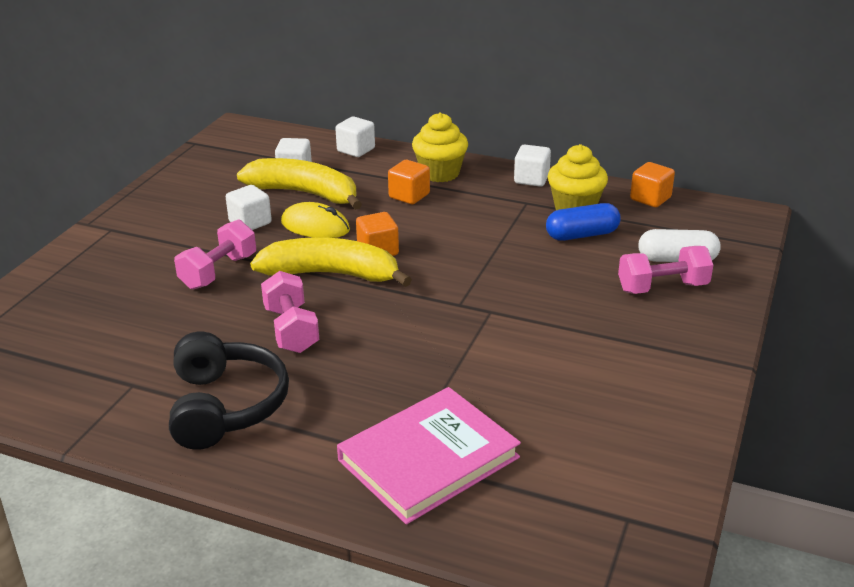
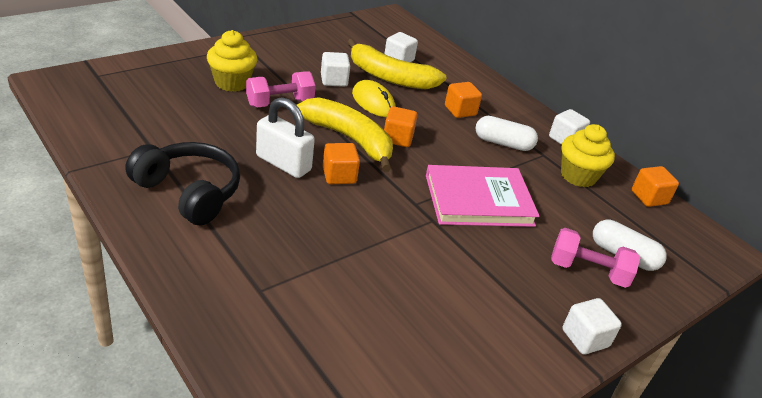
camera: 25 degrees right, 5 degrees up
black headphones [169,332,289,450] -> black headphones turned 75 degrees counterclockwise [125,142,240,226]
yellow banana [237,158,362,210] -> yellow banana turned 150 degrees clockwise [347,39,447,90]
pink dumbbell [261,271,319,353] -> white padlock [256,97,315,178]
white cube [335,117,375,157] -> white cube moved to [562,298,622,354]
pink book [337,387,521,524] -> pink book moved to [426,165,540,227]
yellow cupcake [412,113,468,182] -> yellow cupcake moved to [207,30,257,92]
blue capsule [546,203,621,241] -> none
none -> orange cube [323,143,360,184]
none -> white capsule [475,116,538,151]

